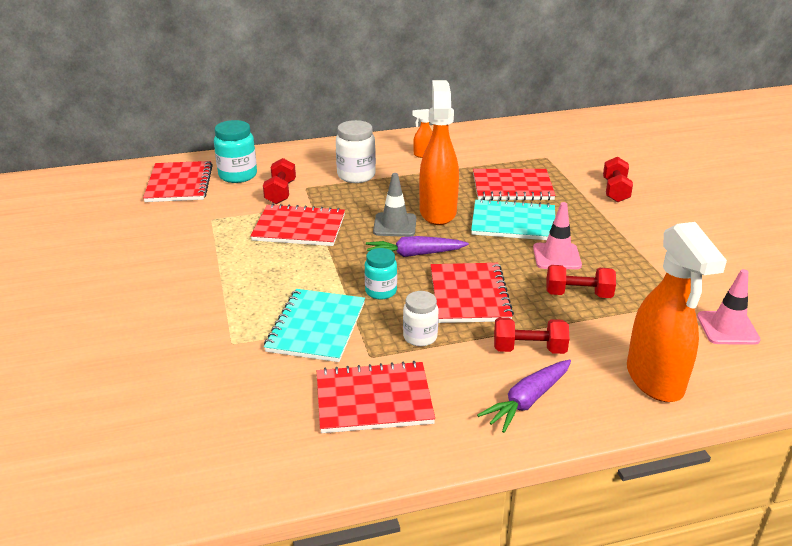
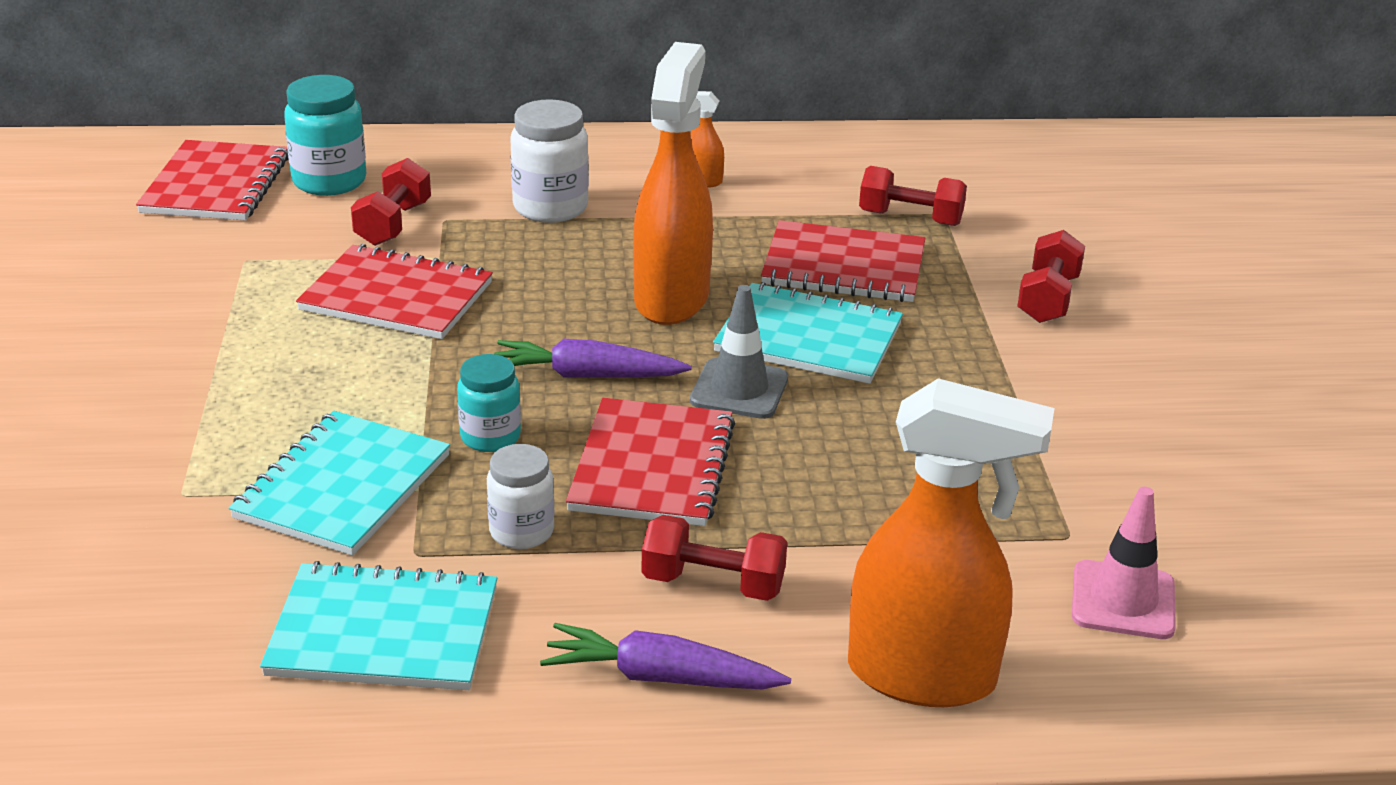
camera: 10 degrees right, 0 degrees up
red notebook [317,361,435,433] -> turquoise notebook [260,561,498,690]
grey traffic cone [373,173,416,237] -> grey traffic cone moved to [690,285,788,419]
purple carrot [477,359,571,433] -> purple carrot turned 45 degrees clockwise [540,623,791,689]
pink traffic cone [533,202,582,269] -> none
red dumbbell [546,265,616,298] -> red dumbbell moved to [859,166,967,226]
orange spray bottle [627,222,727,402] -> orange spray bottle turned 75 degrees counterclockwise [848,378,1054,707]

